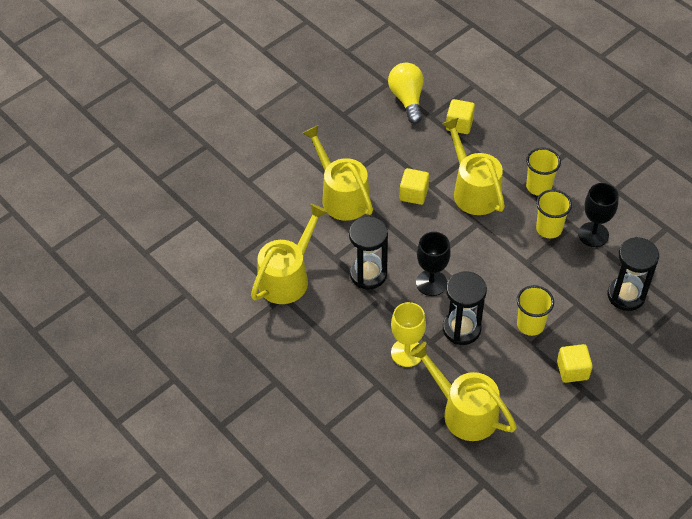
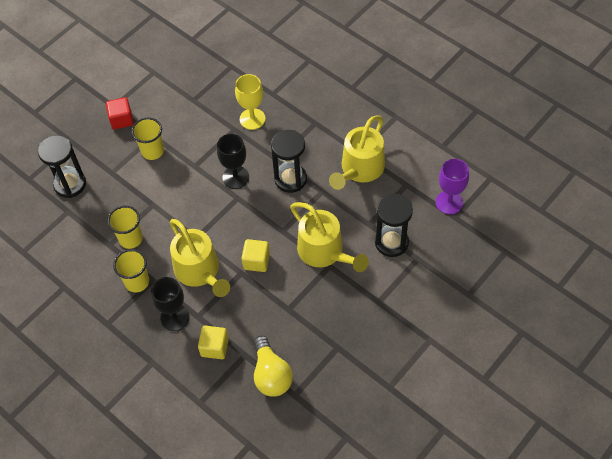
camera: 175 degrees right, 5 degrees up
yellow watering can [409,342,517,441] -> none
black hourglass [443,272,487,345] -> black hourglass moved to [375,194,413,257]
yellow cube [557,344,593,383] -> red cube [106,97,134,129]
black goblet [578,183,619,247] -> black goblet moved to [151,277,190,331]
none -> purple goblet [436,159,469,215]

